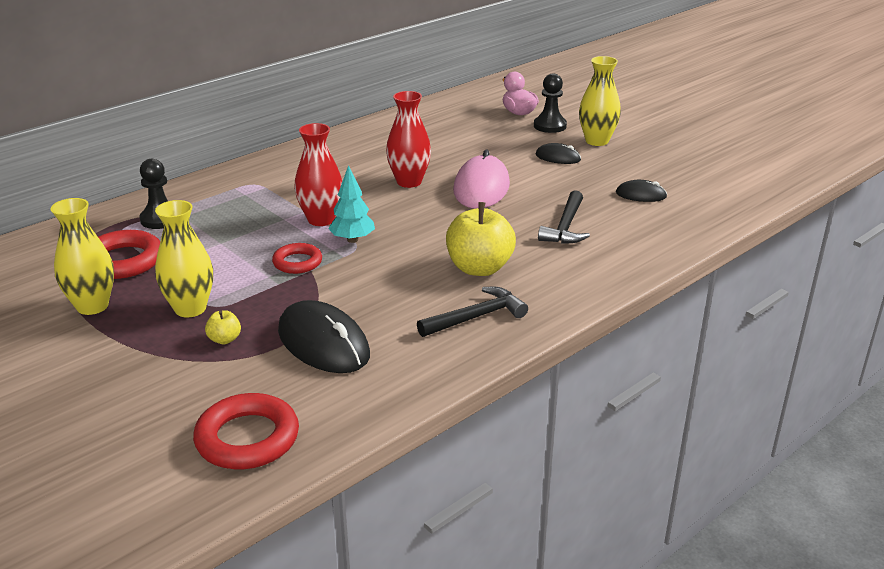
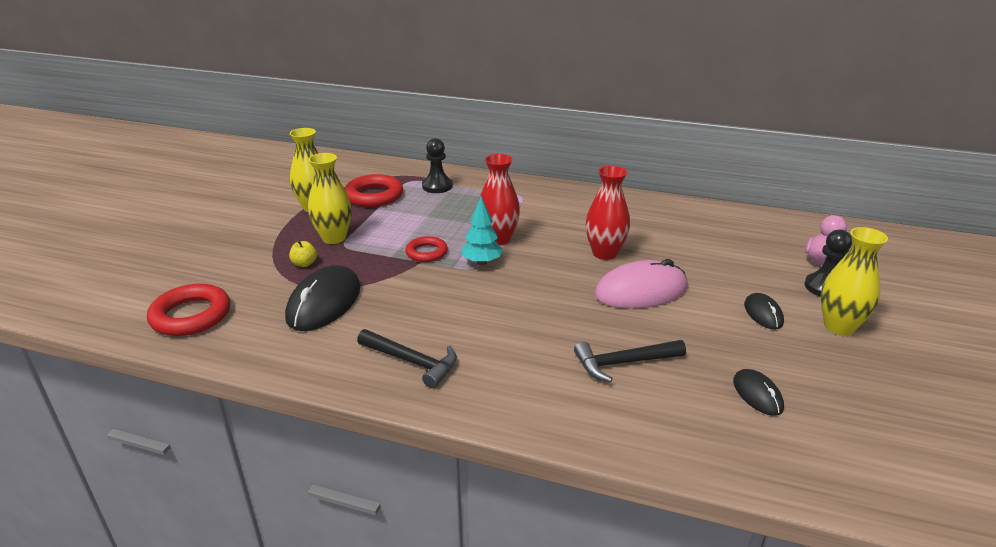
camera: 60 degrees right, 0 degrees up
yellow apple [446,202,516,276] -> none

